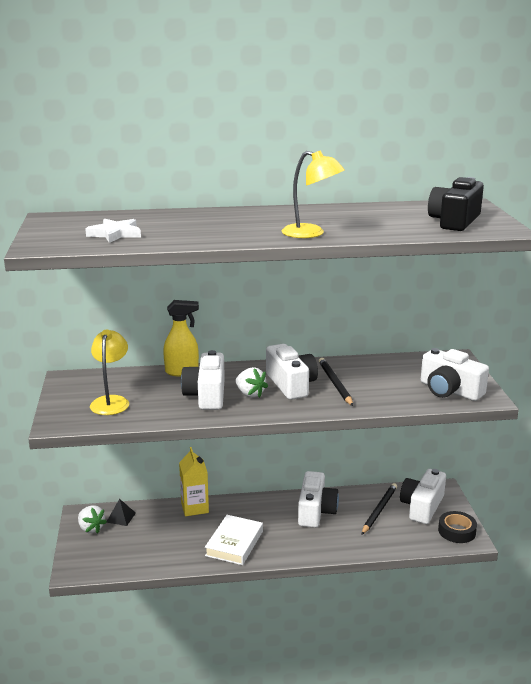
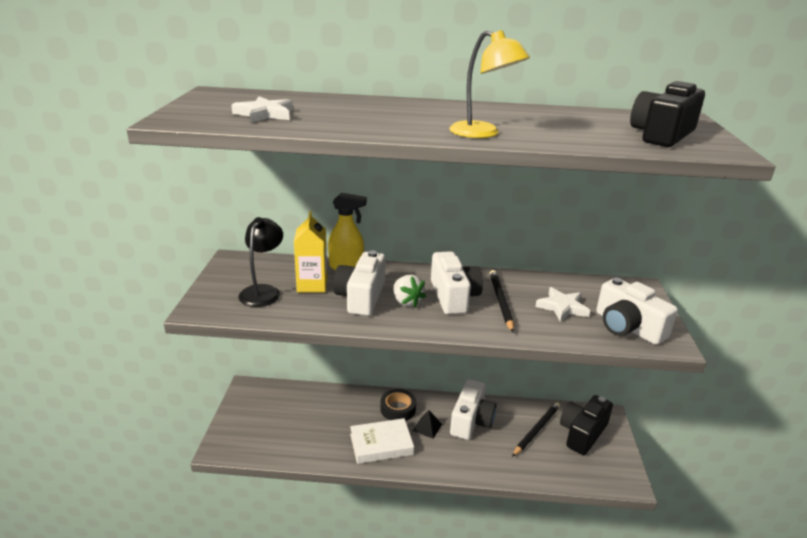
camera: 10 degrees right, 5 degrees up
white strawberry [78,505,107,533] -> none
yellow lamp [90,329,129,415] -> black lamp [238,217,283,307]
black pyramid [107,499,136,526] -> black pyramid moved to [413,410,442,439]
yellow carton [179,447,209,516] -> yellow carton moved to [294,211,327,293]
white book [205,515,263,565] -> white book turned 45 degrees clockwise [350,418,414,464]
white camera [400,469,446,524] -> black camera [560,395,613,455]
black tape [438,511,477,543] -> black tape moved to [380,389,416,421]
none -> white star [535,287,590,322]

